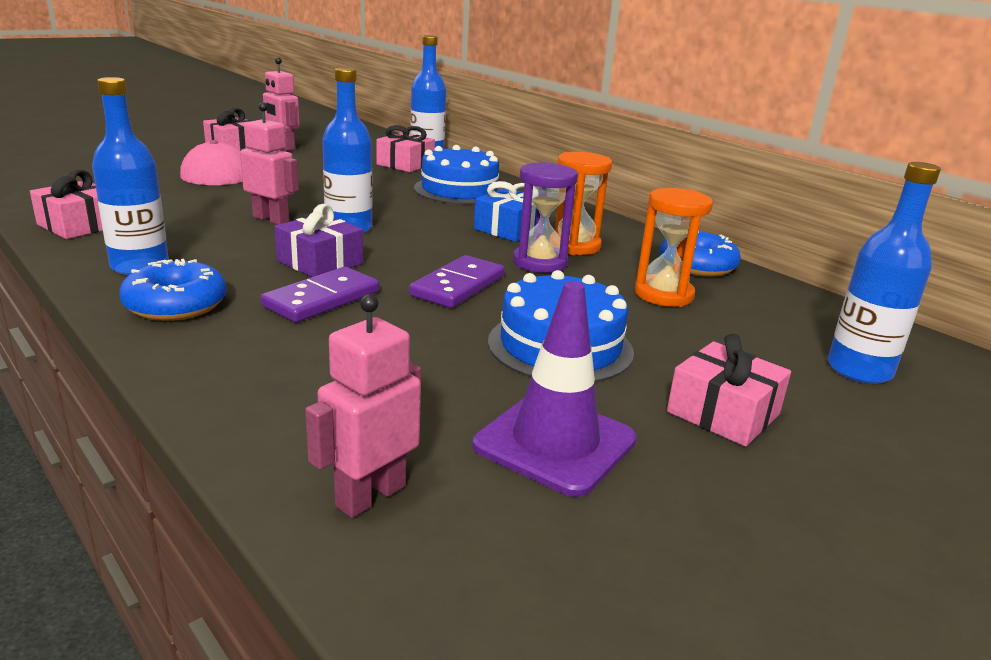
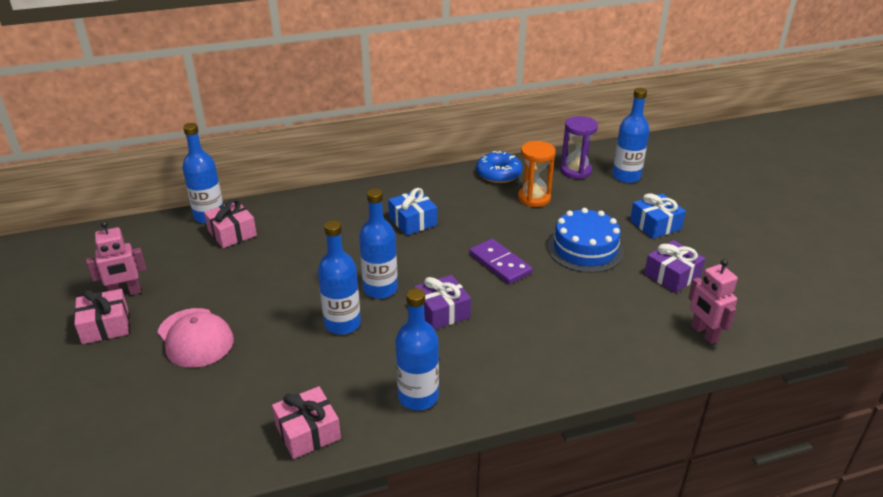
camera: 65 degrees left, 10 degrees up
blue donut [119,259,227,321] -> none
pink robot [240,102,299,225] -> blue bottle [318,220,361,335]
purple domino [261,267,379,323] -> none
blue cake [414,145,503,204] -> none
purple traffic cone [472,281,637,497] -> purple gift [644,240,705,293]
purple hourglass [513,162,578,273] -> purple hourglass moved to [560,116,598,179]
orange hourglass [555,152,612,255] -> none
pink gift [667,334,791,447] -> blue gift [630,193,686,239]

